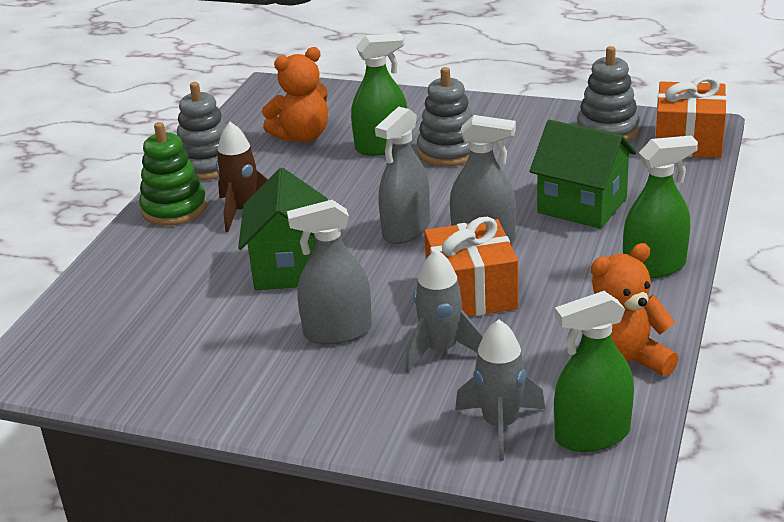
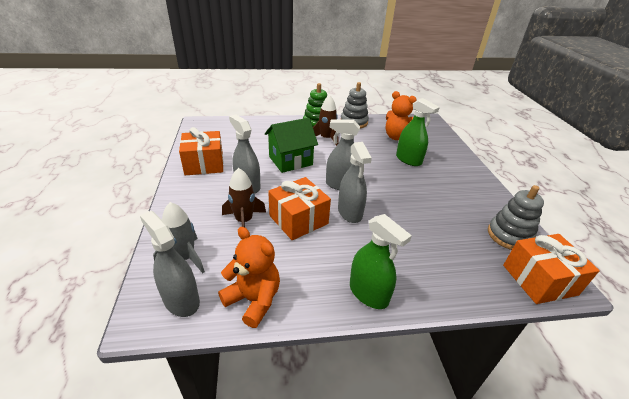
camera: 60 degrees right, 5 degrees up
grey rocket [405,249,484,373] -> brown rocket [222,168,266,227]
grey stacking toy [417,67,472,166] -> none
green house [530,120,637,229] -> none
green spray bottle [554,291,634,452] -> grey spray bottle [140,211,200,317]
none -> orange gift [179,127,223,175]

